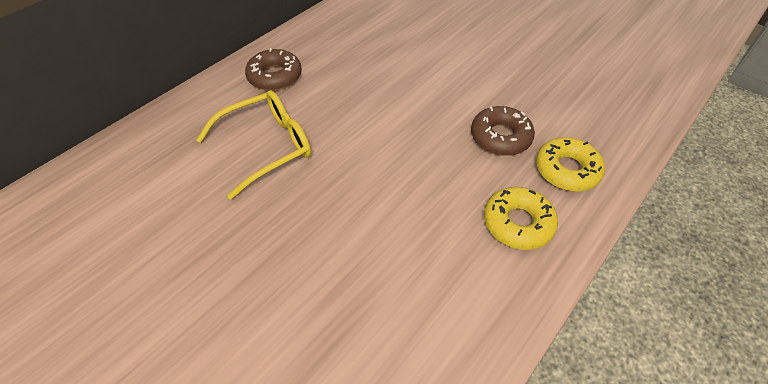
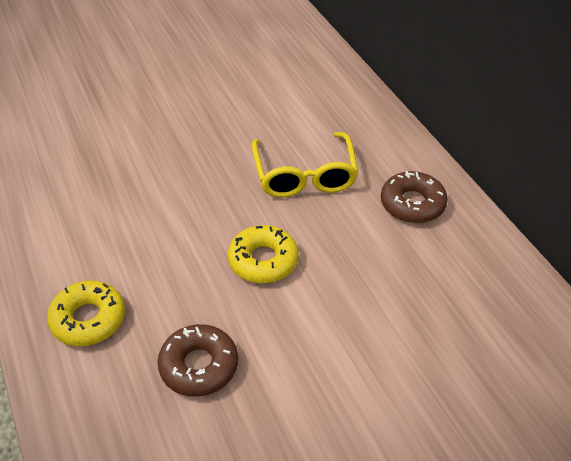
camera: 115 degrees right, 5 degrees down
yellow donut [536,137,605,192] -> yellow donut moved to [228,225,299,284]

